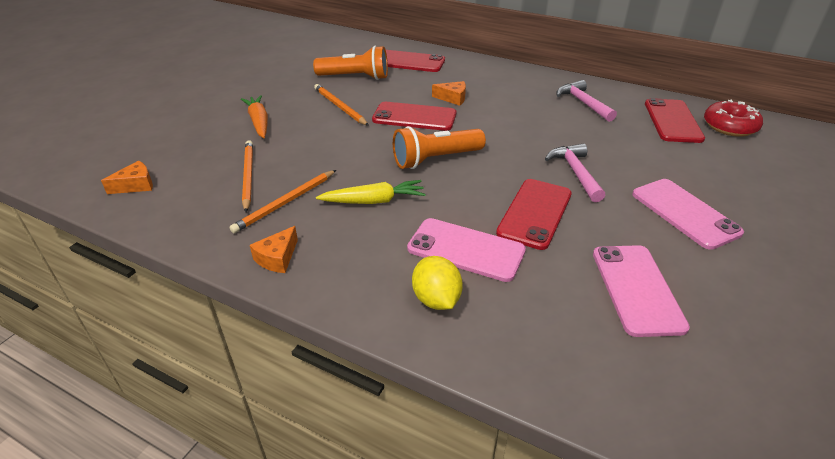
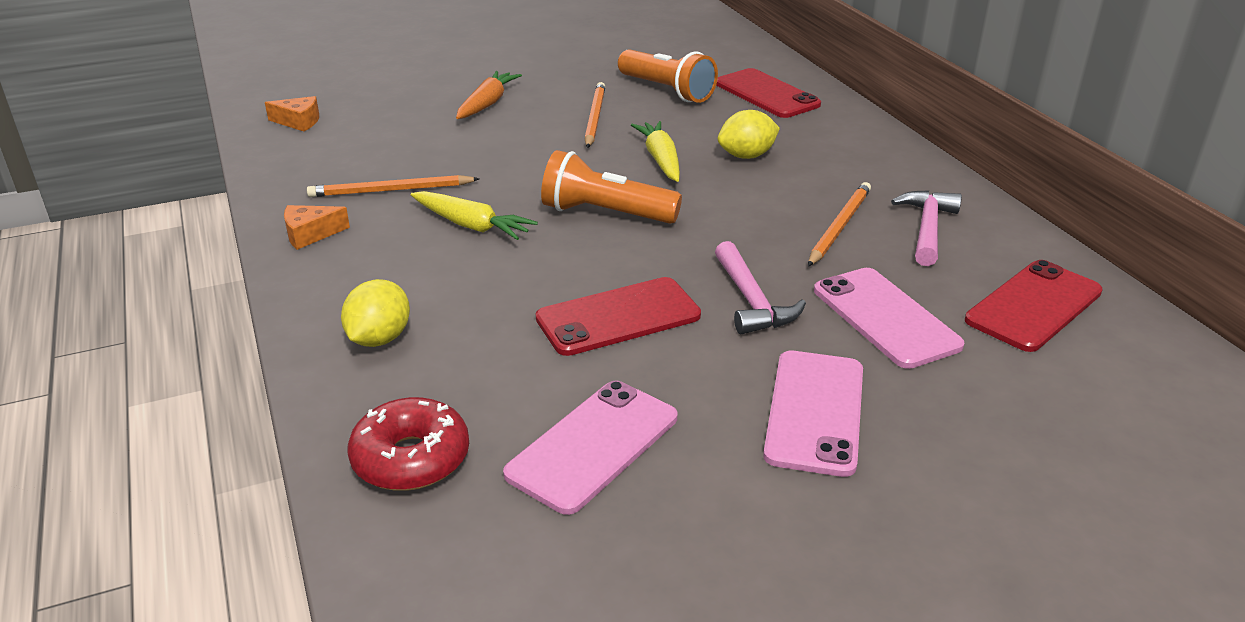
camera: 40 degrees right, 5 degrees down
orange pencil [242,140,253,212] -> orange pencil moved to [808,182,871,267]
red phone [372,102,456,131] -> yellow carrot [631,121,680,182]
pink phone [407,218,526,282] -> pink phone moved to [814,268,964,369]
orange cheese [432,81,466,106] -> yellow lemon [718,110,780,159]
pink hammer [545,143,605,202] -> pink hammer turned 135 degrees clockwise [715,241,806,334]
red donut [704,100,763,137] -> red donut moved to [348,397,469,491]

